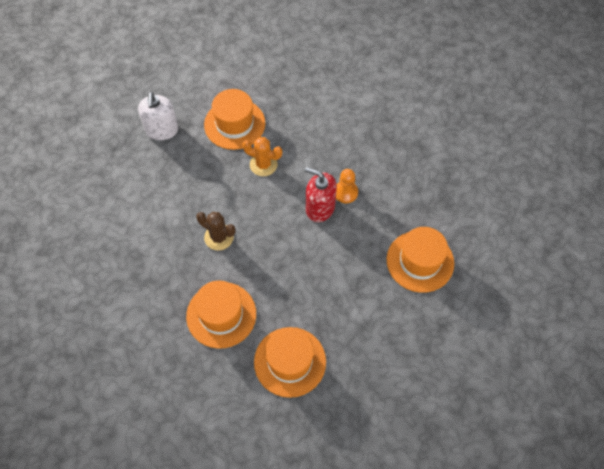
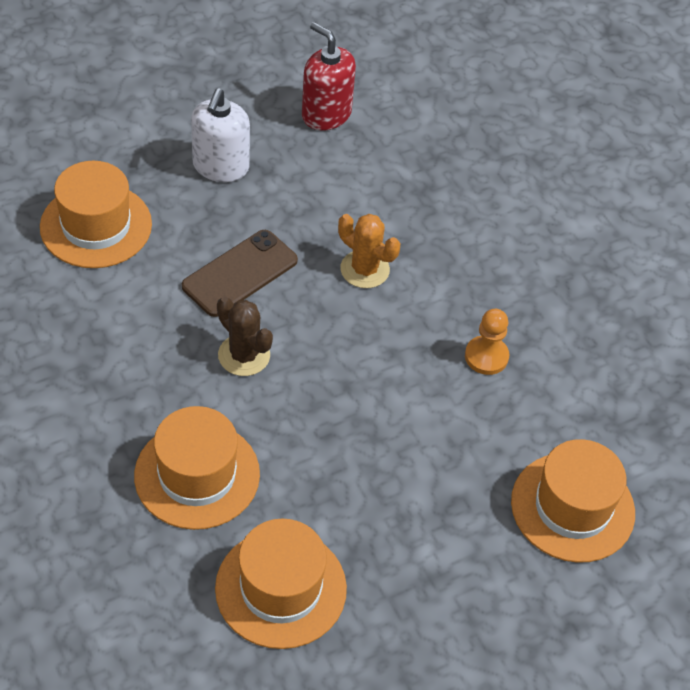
camera: 15 degrees right, 10 degrees down
orange hat [204,89,265,150] -> orange hat moved to [40,161,152,268]
red soap dispenser [305,167,337,222] -> red soap dispenser moved to [302,22,356,131]
none -> brown phone [182,230,298,317]

